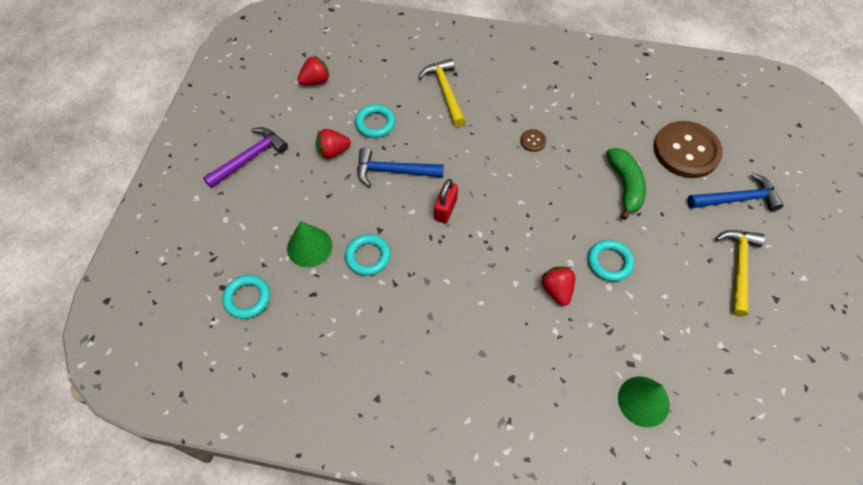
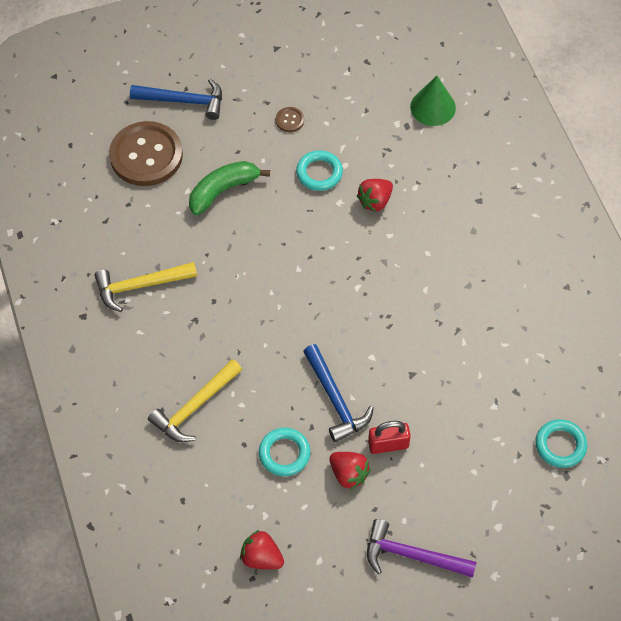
camera: 120 degrees left, 0 degrees up
green cone [287,221,332,267] -> none
turquoise ring [345,234,391,276] -> none
red padlock [434,179,458,223] -> red padlock moved to [368,421,411,454]
brown button [520,129,546,152] -> brown button moved to [276,107,304,132]
blue hammer [687,173,784,211] -> blue hammer turned 135 degrees clockwise [130,79,222,120]
yellow hammer [716,230,765,316] -> yellow hammer moved to [94,262,197,312]

